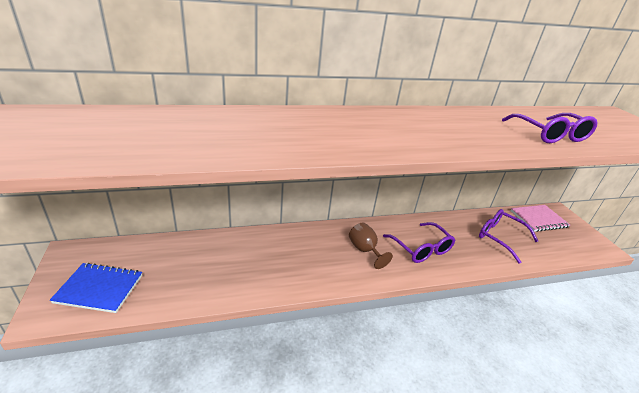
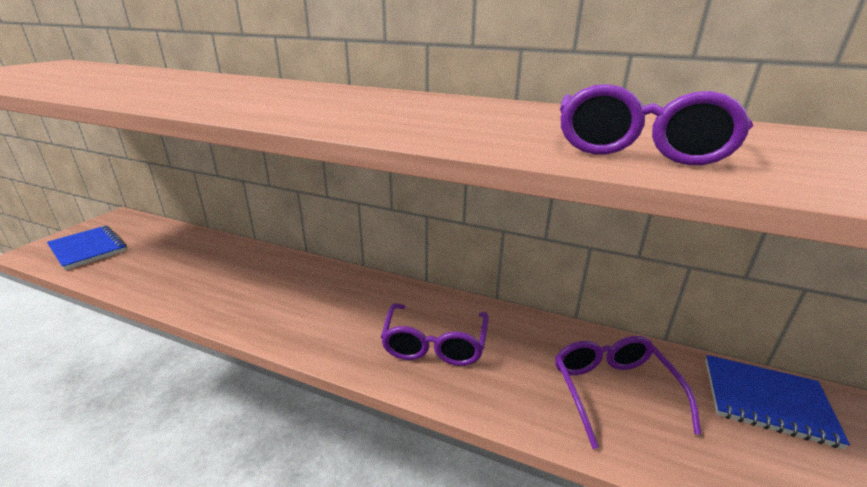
camera: 40 degrees right, 5 degrees down
brown goblet [349,223,393,269] -> none
pink notebook [511,205,570,232] -> blue notebook [705,355,850,449]

